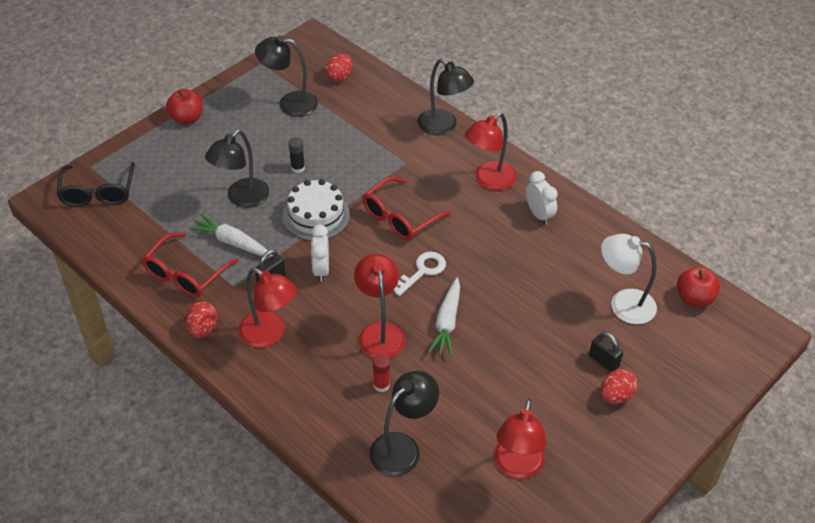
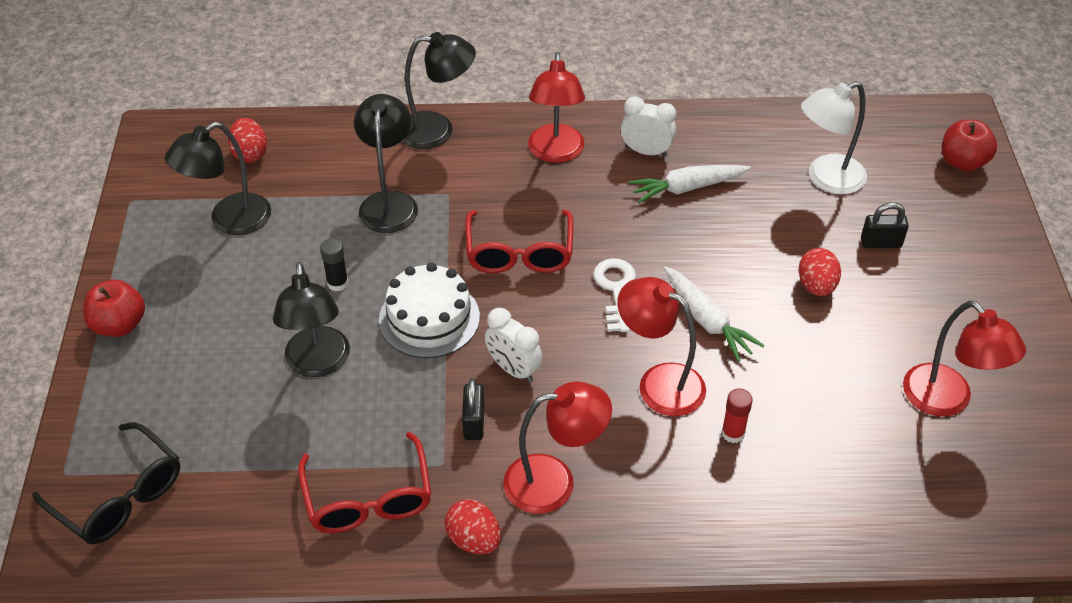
camera: 45 degrees left, 0 degrees up
white carrot [189,214,273,257] -> white carrot moved to [628,165,751,203]
black lamp [369,371,439,476] -> black lamp moved to [354,94,418,233]
red egg [600,369,638,404] -> red egg moved to [798,248,841,296]
red apple [677,267,720,307] -> red apple moved to [942,120,997,171]

